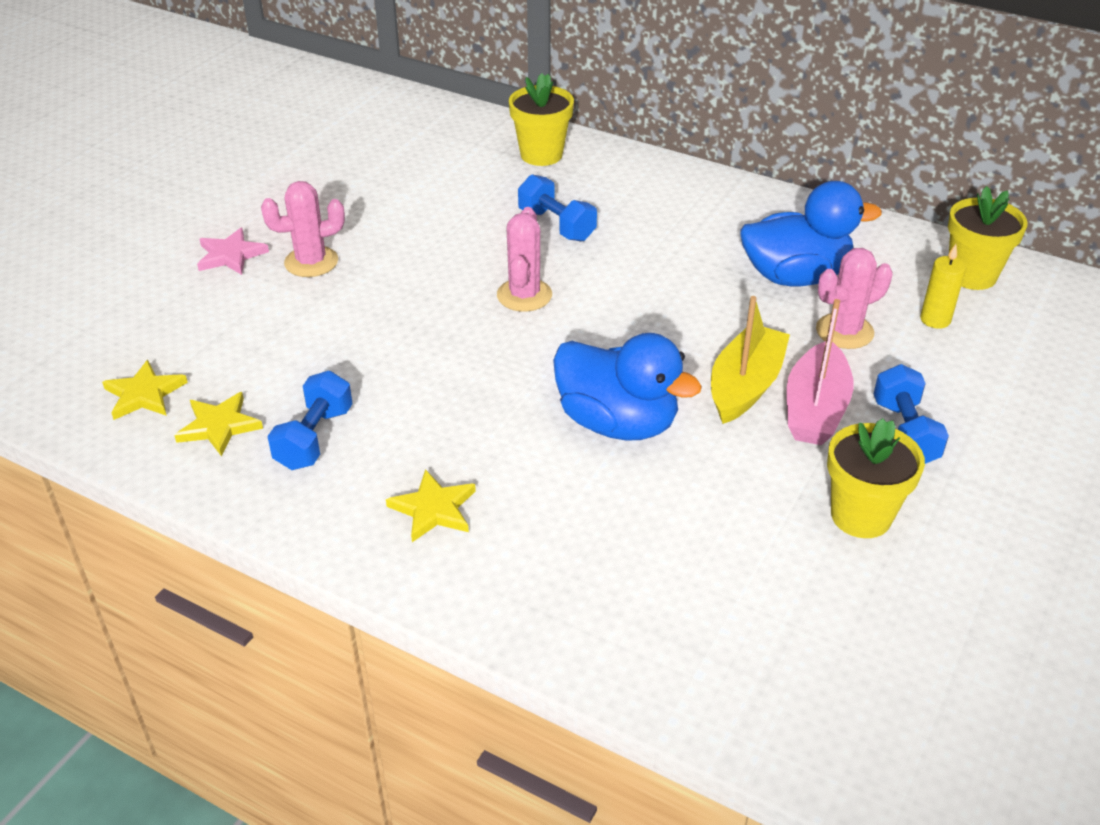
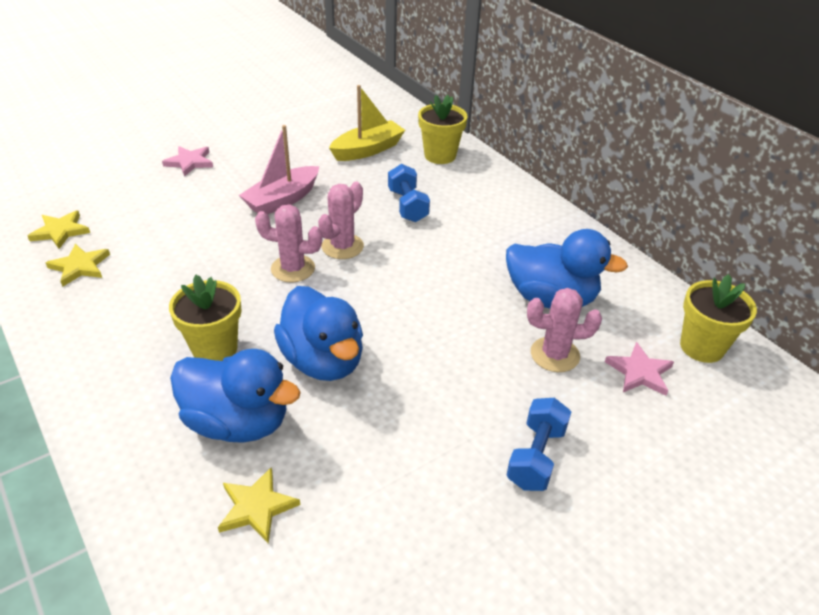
camera: 25 degrees right, 0 degrees up
pink cactus [261,181,345,277] -> pink cactus moved to [255,205,322,282]
blue dumbbell [267,371,353,470] -> none
yellow star [386,469,476,542] -> yellow star moved to [218,467,300,543]
yellow boat [711,296,790,424] -> yellow boat moved to [329,85,405,161]
pink boat [787,299,854,445] -> pink boat moved to [239,125,319,215]
yellow flower pot [827,418,925,538] -> yellow flower pot moved to [169,275,242,361]
yellow candle [920,244,966,329] -> pink star [605,342,674,396]
none -> blue duck [170,349,301,443]

